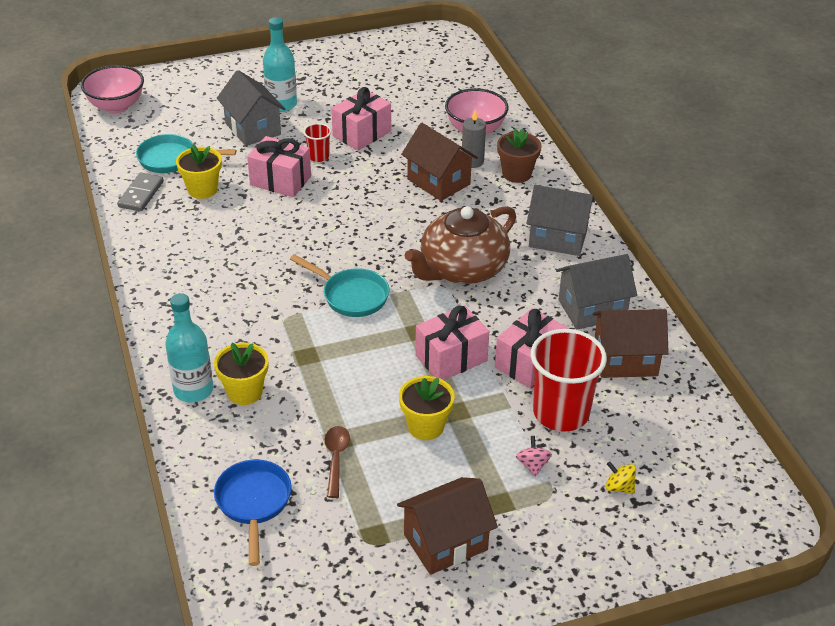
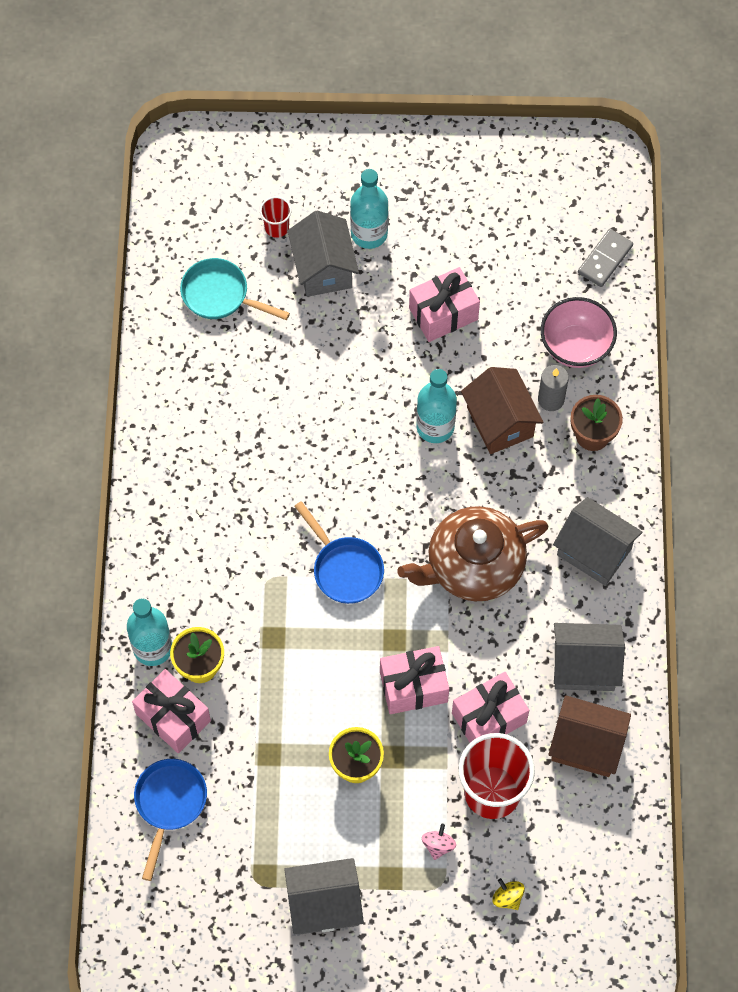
camera: 20 degrees right, 25 degrees up
pink bowl [81,65,144,113] -> none
grey domino [117,173,164,212] -> grey domino moved to [578,229,633,287]
yellow flower pot [176,144,222,199] -> none
pink gift [247,136,311,197] -> pink gift moved to [132,669,211,753]
turquoise pan [290,254,389,317] -> blue pan [294,501,384,604]
red cup [303,123,331,162] -> red cup moved to [260,196,292,238]
brown spoon [325,426,350,498] -> none
brown house [397,477,498,575] -> grey house [284,858,364,935]
none -> turquoise bottle [416,369,457,443]

